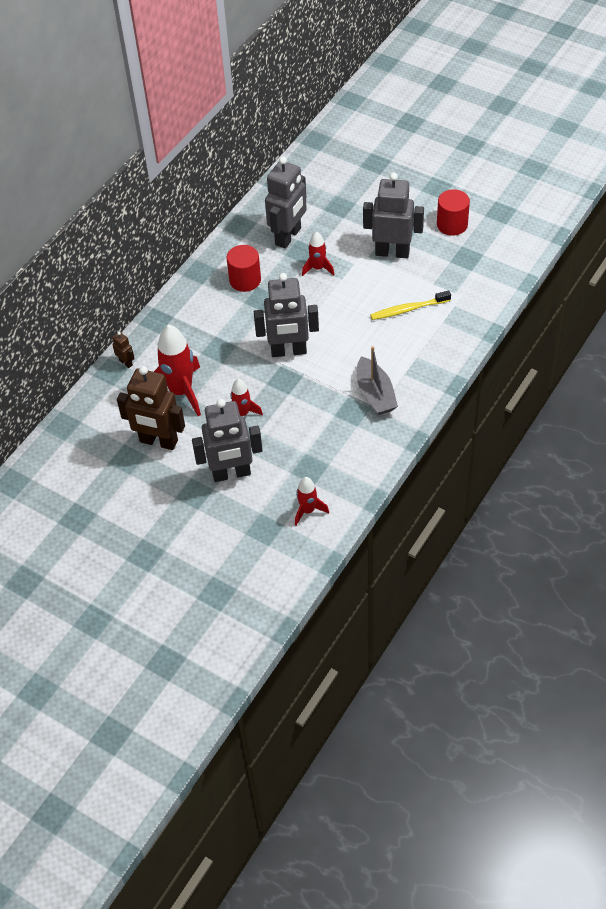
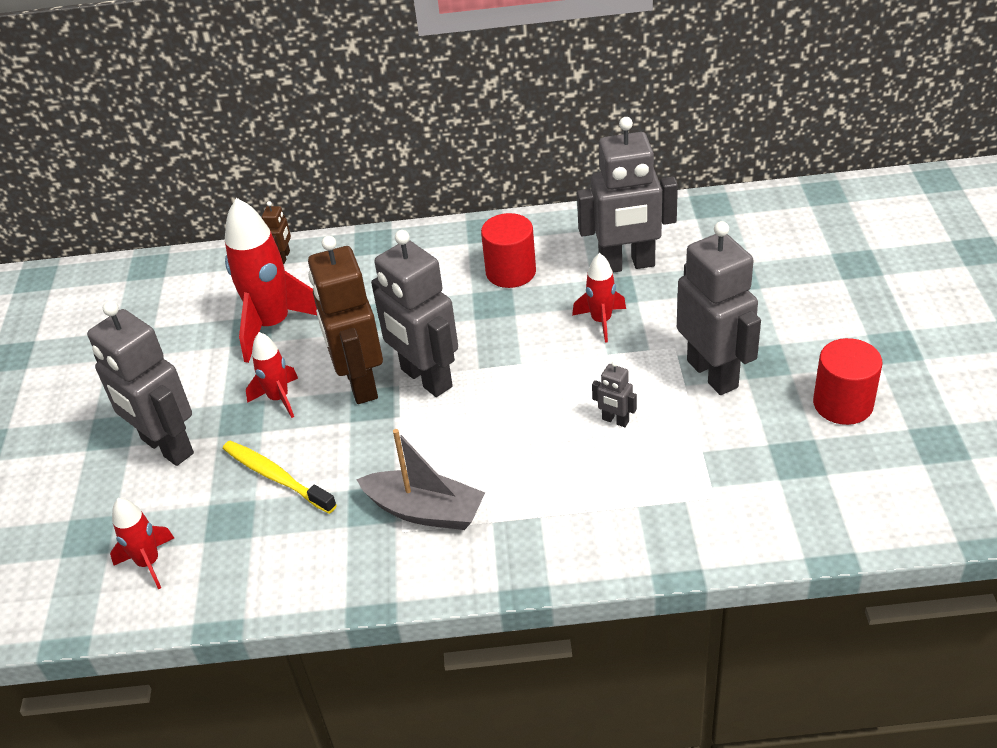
camera: 55 degrees right, 10 degrees down
brown robot [117,366,185,450] -> brown robot moved to [308,236,383,404]
grey boat [357,346,398,415] -> grey boat turned 105 degrees counterclockwise [356,429,485,530]
yellow toothbrush [370,290,451,320] -> yellow toothbrush moved to [223,441,337,514]
none -> grey robot [592,361,637,427]

